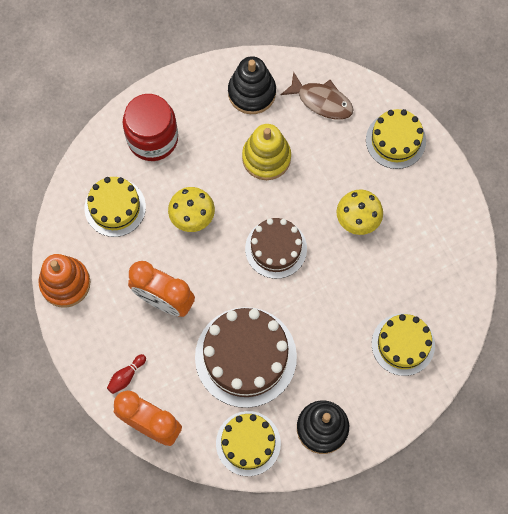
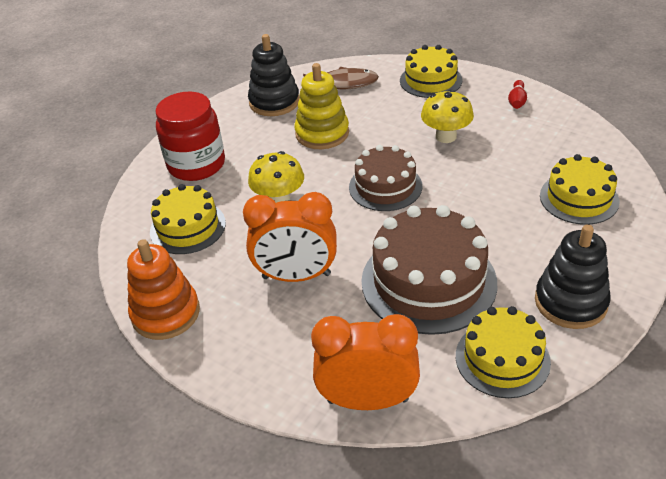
camera: 25 degrees left, 30 degrees down
red bowling pin [107,354,146,394] -> red bowling pin moved to [508,80,527,109]

